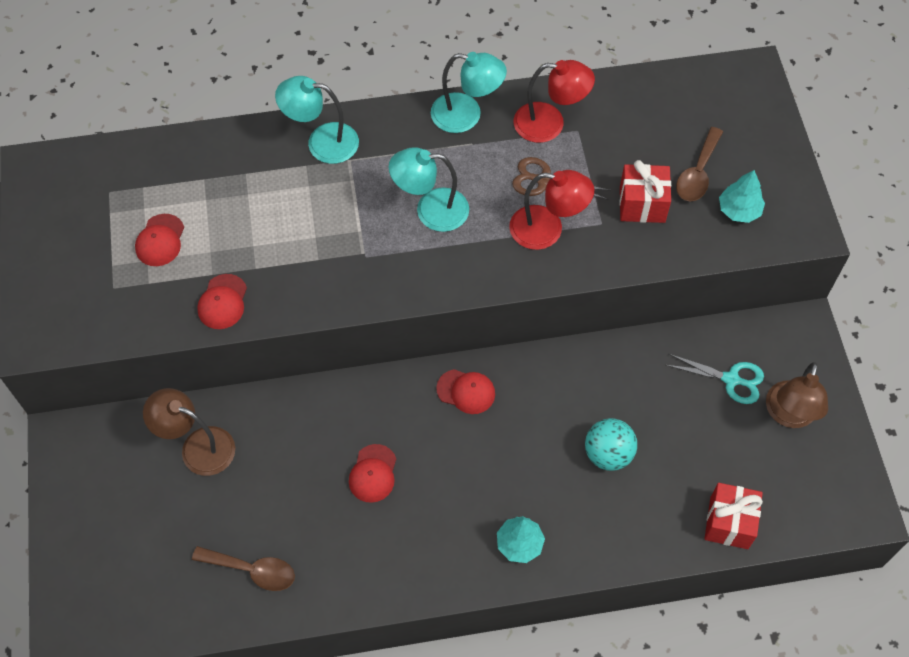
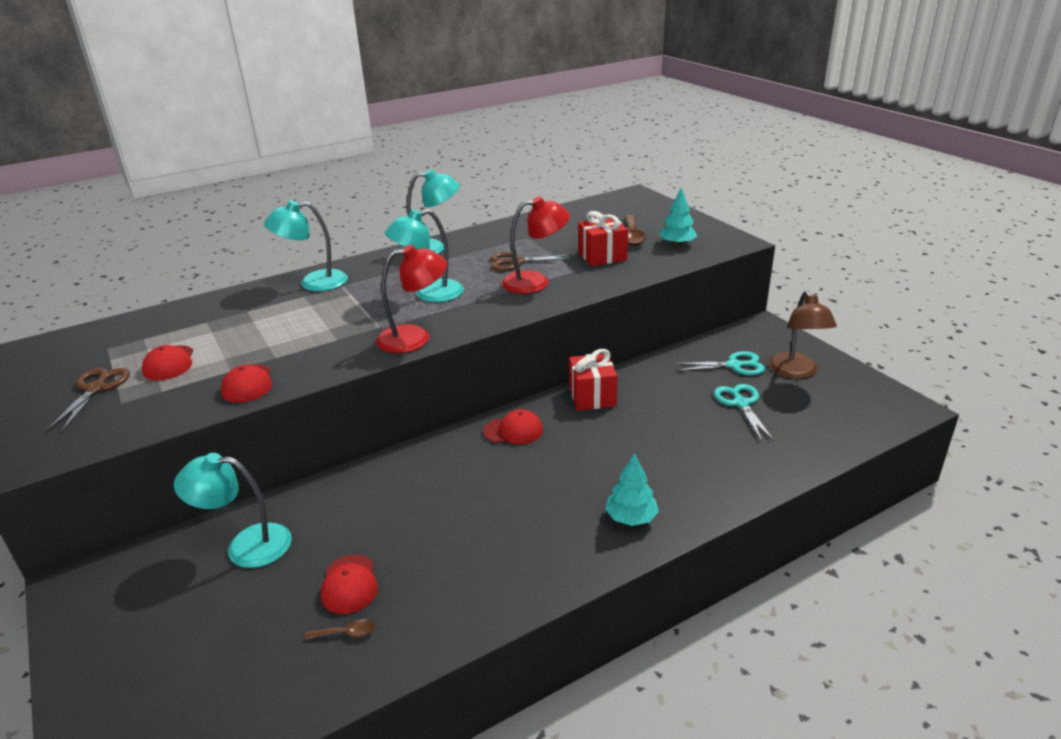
camera: 20 degrees left, 30 degrees down
brown lamp [143,388,235,476] -> turquoise lamp [174,453,292,568]
brown spoon [192,546,295,591] -> brown spoon [305,619,375,640], size x0.51
red cap [349,444,396,503] -> red cap moved to [321,555,378,614]
red lamp [513,60,595,143] -> red lamp moved to [376,245,447,353]
turquoise ball [585,418,637,471] -> none
red gift [704,483,763,549] -> red gift moved to [569,349,618,411]
none -> brown scissors [46,368,130,432]
none -> turquoise scissors [714,384,774,441]

